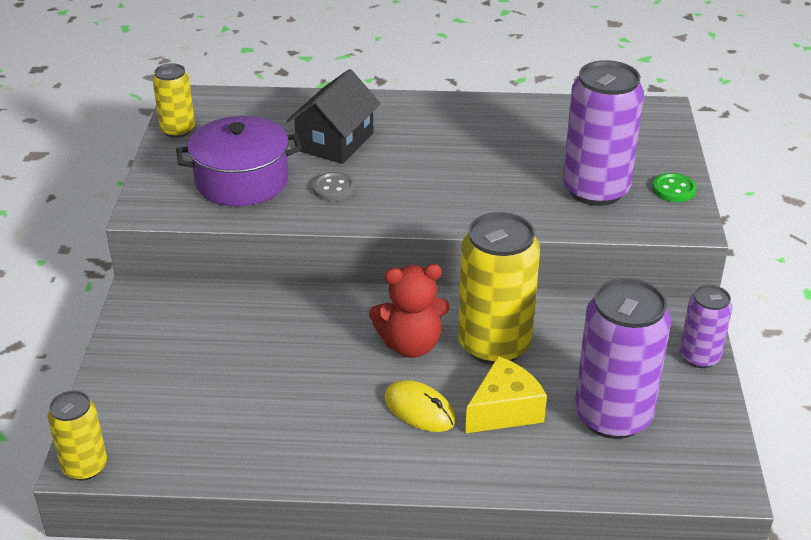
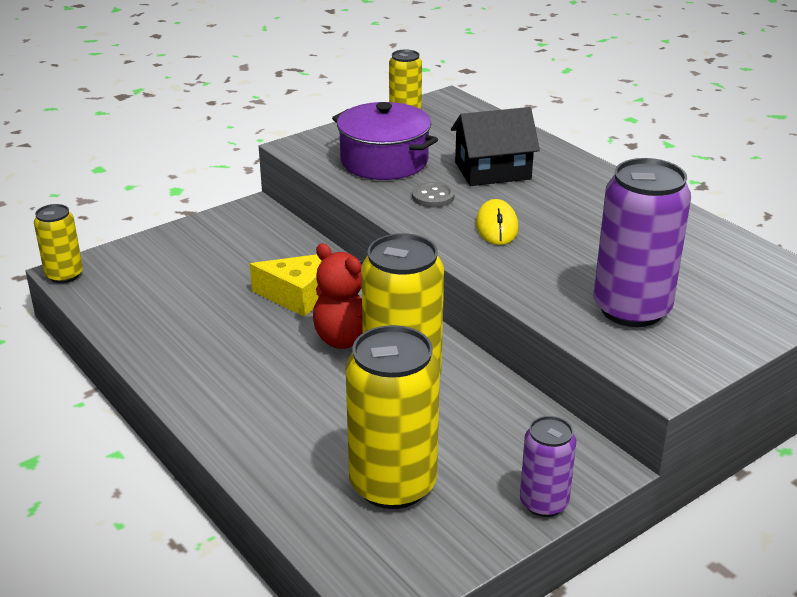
camera: 50 degrees right, 5 degrees down
yellow mouse [384,380,456,432] -> yellow mouse moved to [476,199,519,245]
yellow cheese [465,356,547,433] -> yellow cheese moved to [250,254,322,317]
purple can [575,278,671,439] -> yellow can [346,325,440,509]
green button [652,173,697,202] -> none

